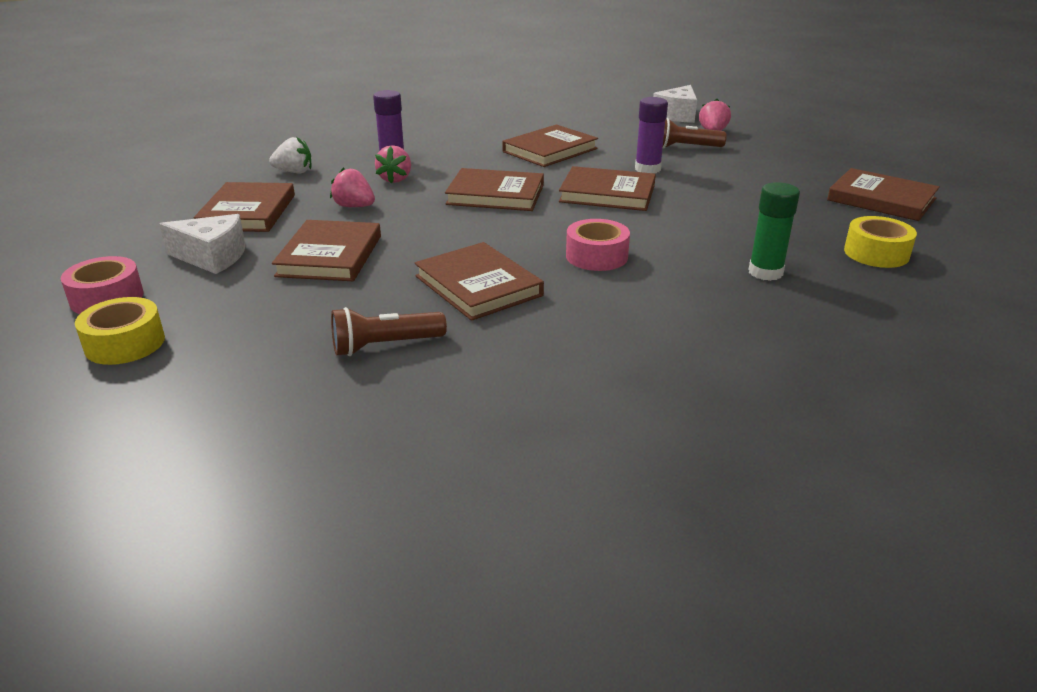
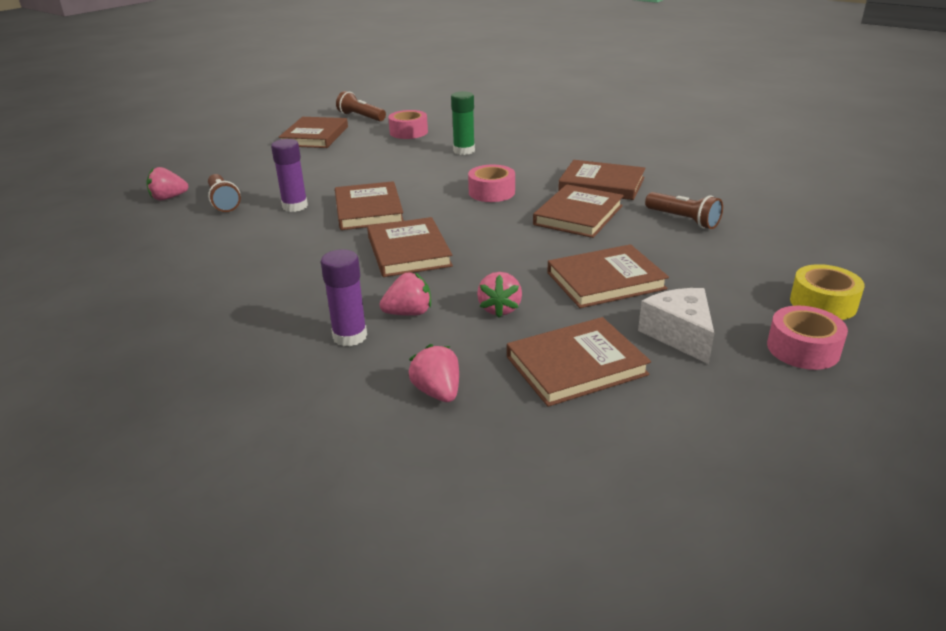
camera: 115 degrees left, 0 degrees up
white strawberry [269,137,311,173] -> pink strawberry [408,344,459,402]
brown book [502,125,598,167] -> brown book moved to [558,160,645,200]
white cheese [653,85,697,123] -> none
yellow tape [844,216,917,268] -> pink tape [388,110,428,139]
none -> brown flashlight [336,91,386,121]

